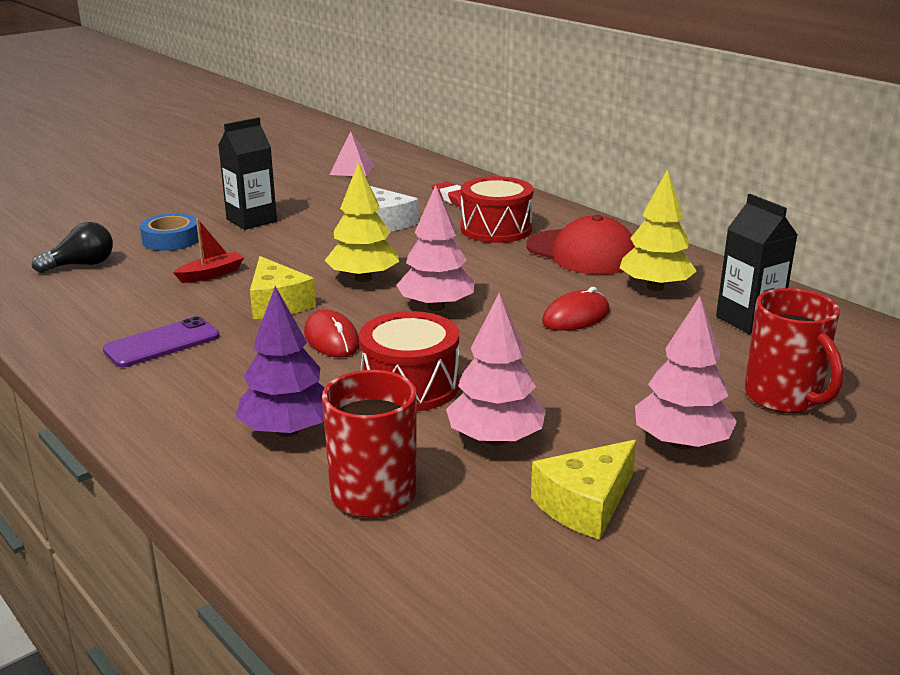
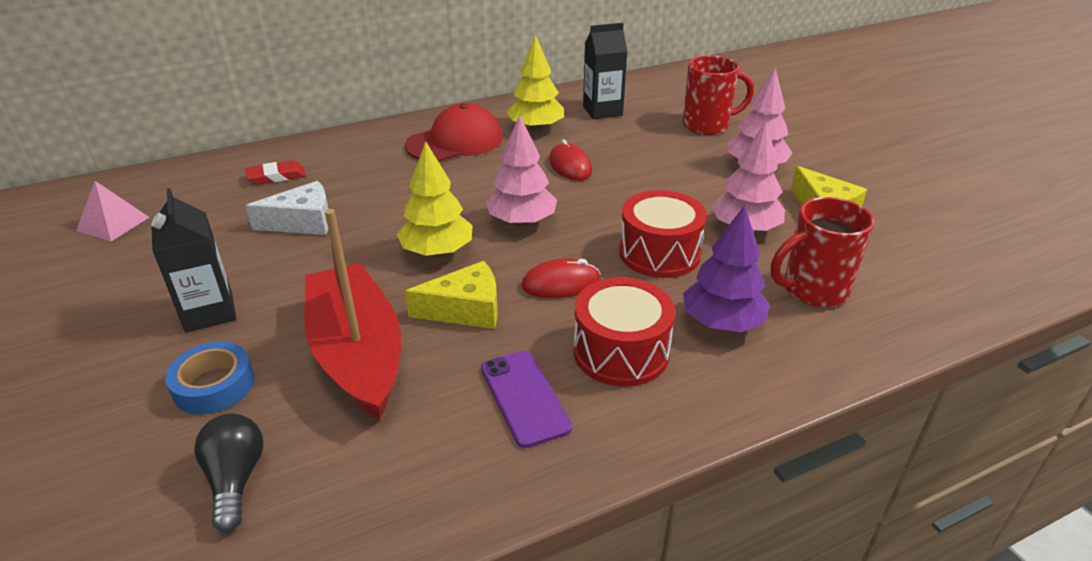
camera: 75 degrees left, 10 degrees up
red boat [173,219,244,283] -> red boat [304,209,401,420], size x2.45
red drum [461,176,534,243] -> red drum moved to [573,277,676,387]

